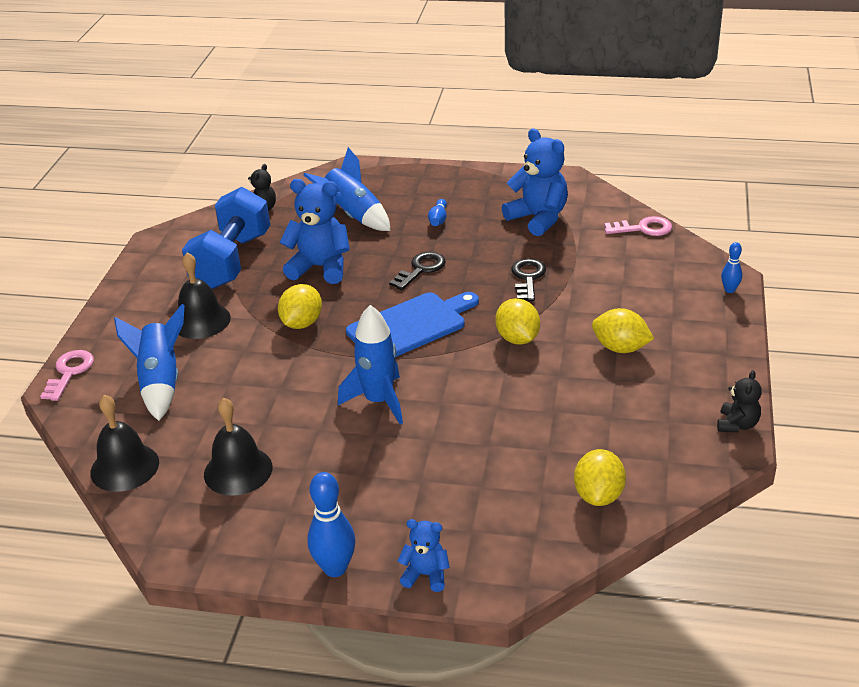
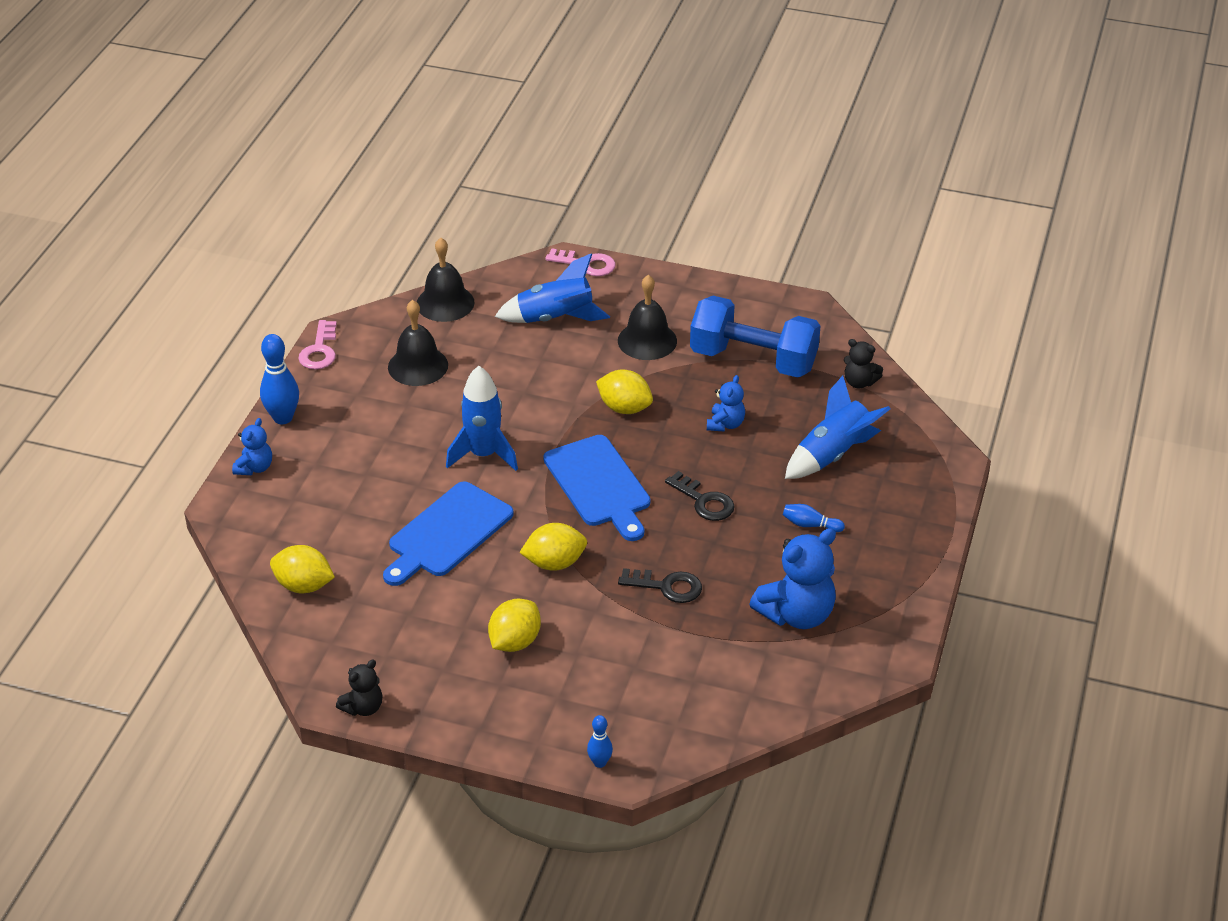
camera: 95 degrees right, 5 degrees up
blue teddy bear [280,179,350,284] -> blue teddy bear [707,375,745,432], size x0.54
pink key [604,216,672,236] -> pink key moved to [298,320,337,370]
black teddy bear [717,370,762,433] -> black teddy bear turned 75 degrees counterclockwise [336,659,383,716]
none -> blue cutting board [383,482,514,586]

